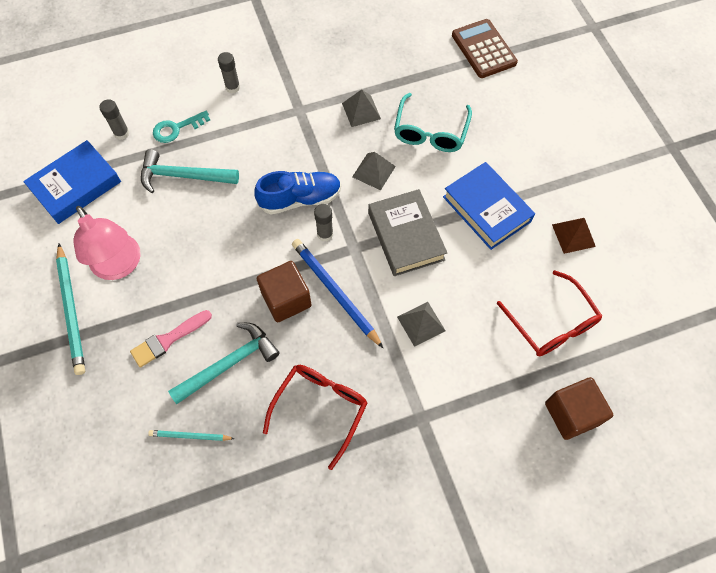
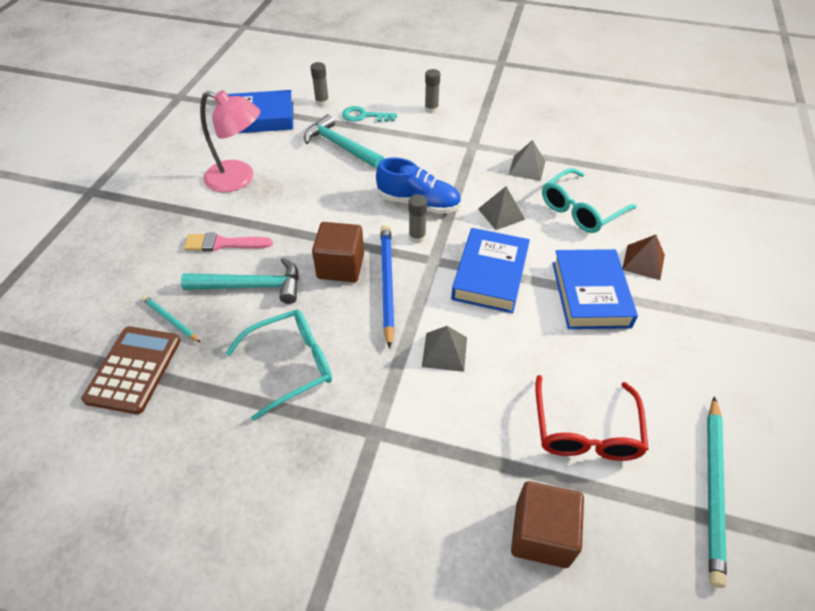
camera: 35 degrees right, 15 degrees down
turquoise pencil [56,244,85,375] -> turquoise pencil moved to [707,396,727,588]
pink lamp [74,206,141,280] -> pink lamp turned 75 degrees counterclockwise [200,90,260,192]
red glasses [263,365,367,470] -> turquoise glasses [226,310,332,421]
grey book [368,189,447,276] -> blue book [451,228,530,313]
brown calculator [452,19,518,78] -> brown calculator moved to [82,326,180,414]
brown pyramid [552,218,596,254] -> brown pyramid moved to [622,235,665,280]

